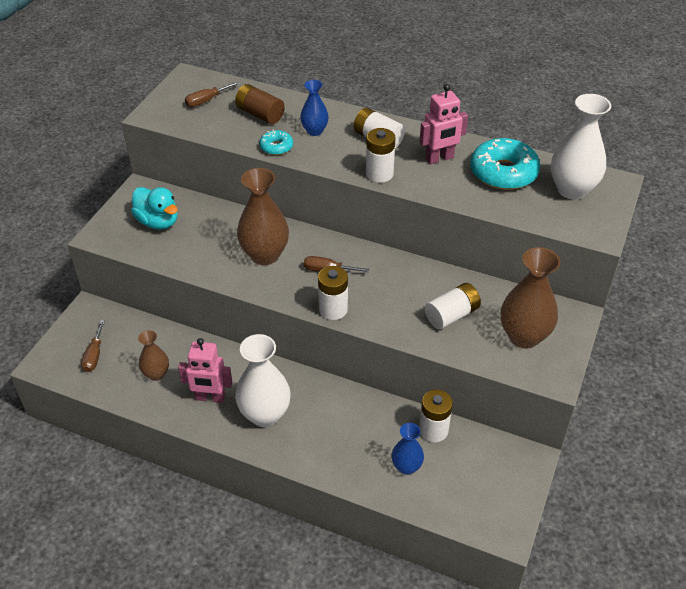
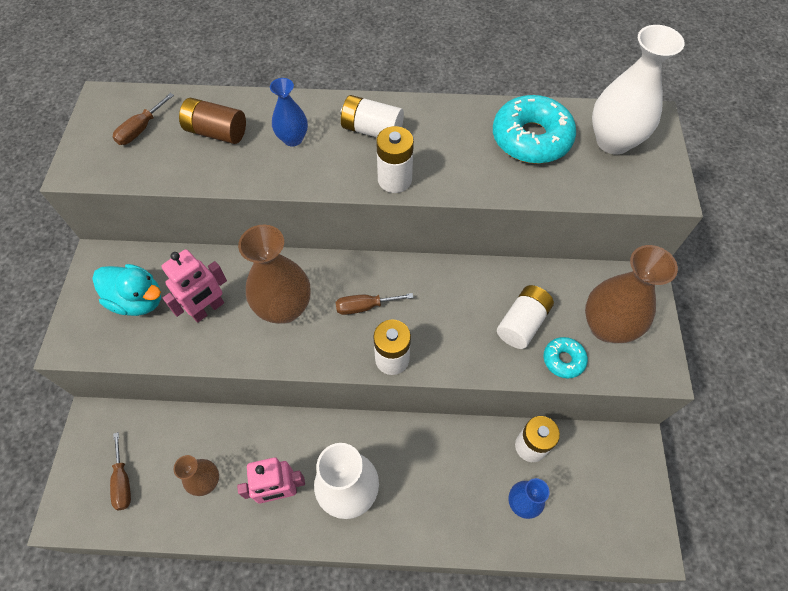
camera: 20 degrees left, 15 degrees up
turquoise donut [259,130,293,155] -> turquoise donut moved to [544,337,588,379]
pink robot [420,84,468,164] -> pink robot moved to [162,249,227,323]

